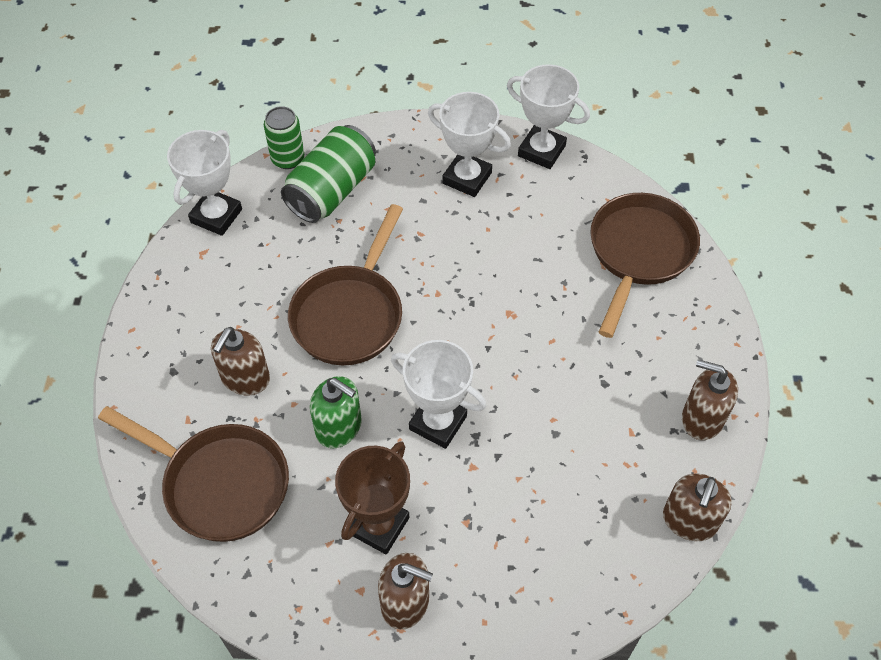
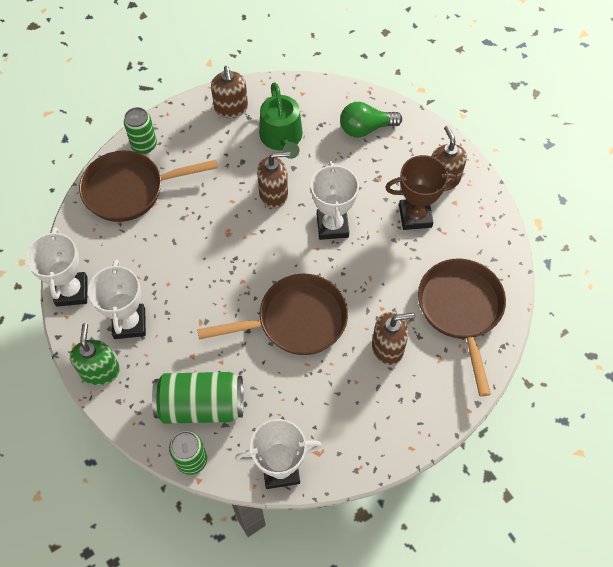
camera: 125 degrees left, 5 degrees up
green soap dispenser [310,376,362,448] -> green soap dispenser moved to [70,323,120,386]
brown soap dispenser [663,474,732,541] -> brown soap dispenser moved to [257,152,290,208]
none -> green can [124,107,157,154]
none -> green watering can [259,82,303,159]
none -> green light bulb [340,102,402,138]

